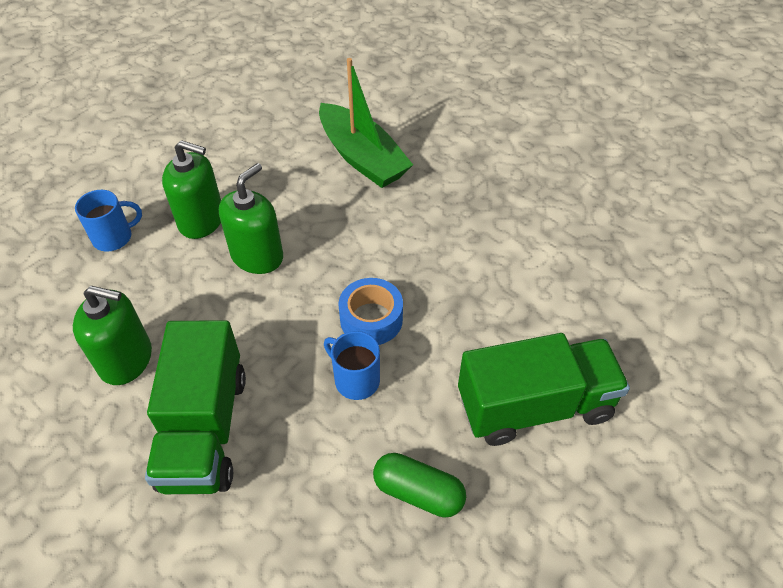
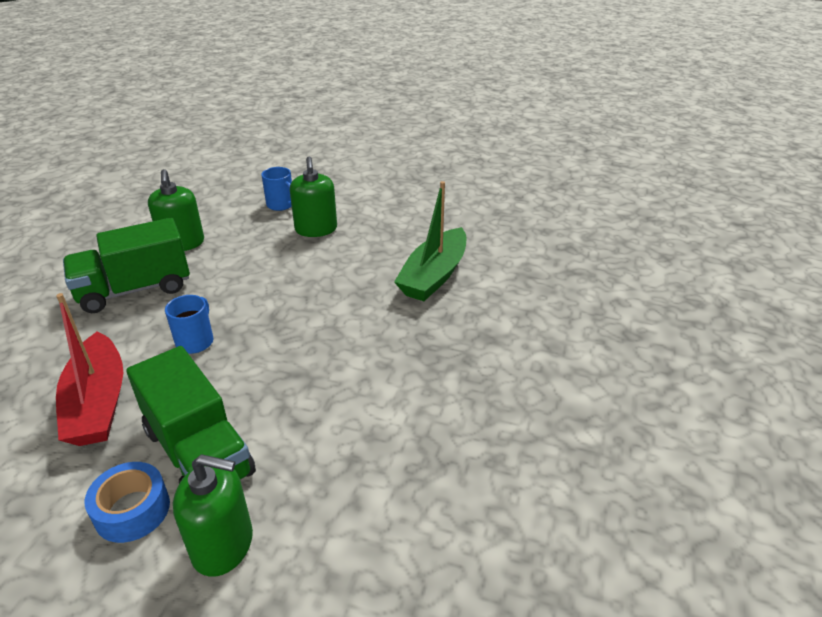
camera: 65 degrees right, 15 degrees down
green soap dispenser [219,163,283,274] -> green soap dispenser moved to [173,454,253,577]
blue tape [338,278,403,345] -> blue tape moved to [85,462,170,543]
green capsule [373,453,466,518] -> red boat [56,293,123,446]

